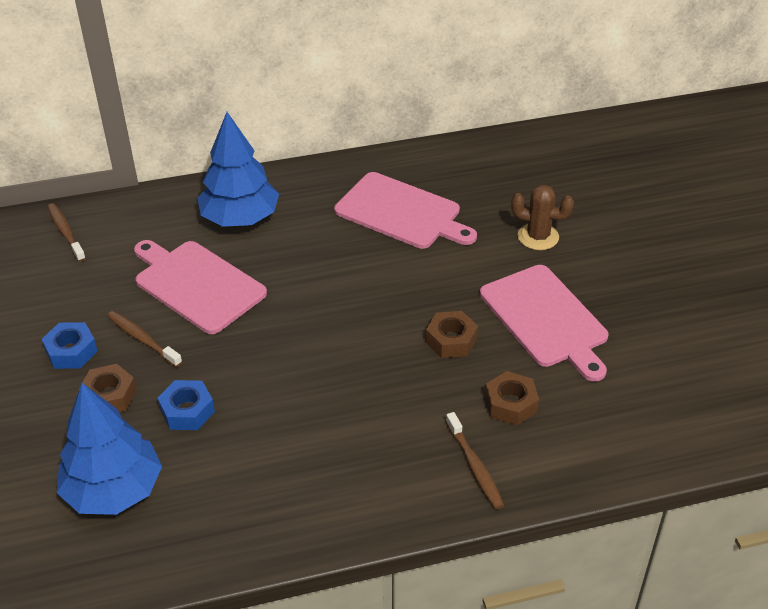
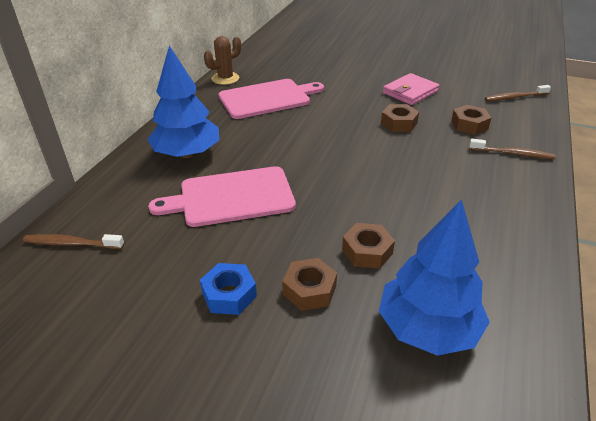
camera: 55 degrees left, 5 degrees down
brown toothbrush [107,311,182,367] -> brown toothbrush moved to [485,85,551,101]
blue nut [157,380,215,430] -> brown nut [342,223,395,269]
pink cutting board [480,265,608,382] -> pink wallet [383,73,440,105]
brown cactus [511,185,574,250] -> brown cactus moved to [204,36,241,85]

